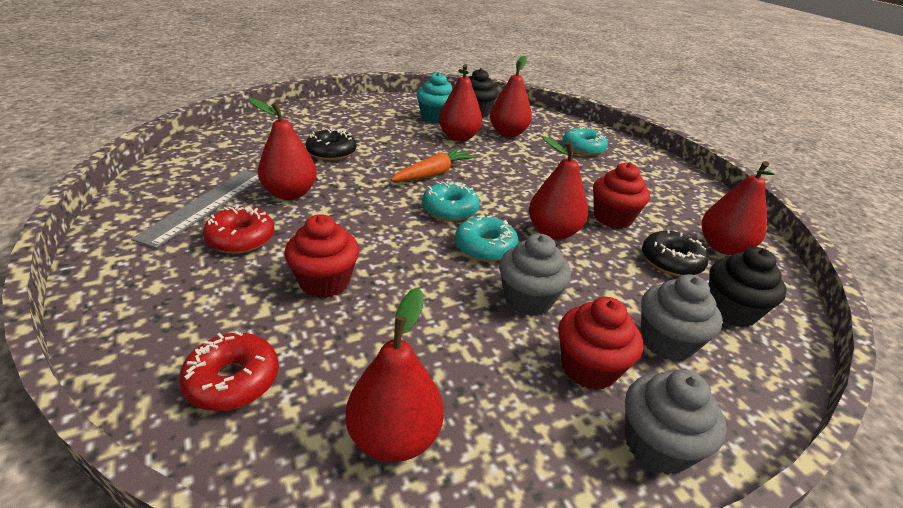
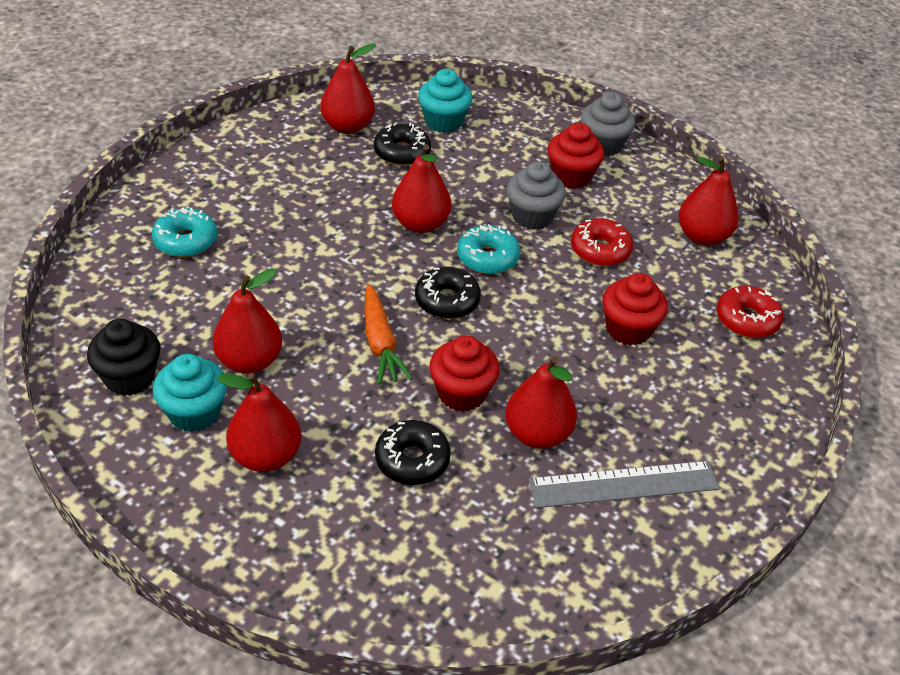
camera: 120 degrees left, 10 degrees up
red donut [203,205,274,254] -> red donut moved to [571,218,633,266]
orange carrot [391,148,475,182] -> orange carrot turned 120 degrees counterclockwise [364,284,413,384]
turquoise donut [422,181,480,222] -> black donut [415,267,481,319]
red pear [490,56,532,137] -> red pear moved to [217,373,301,472]
red cupcake [593,162,650,229] -> red cupcake moved to [429,336,500,412]
grey cupcake [641,274,723,361] -> none
black cupcake [709,247,787,327] -> turquoise cupcake [418,69,473,133]

